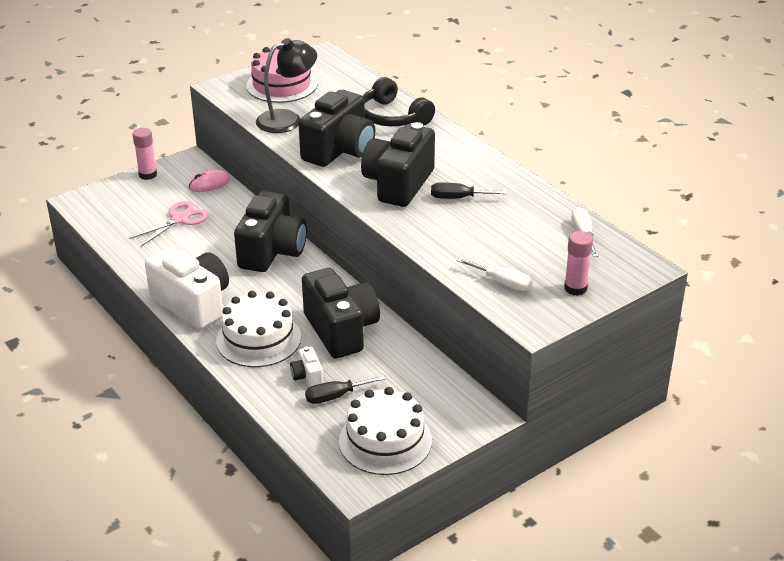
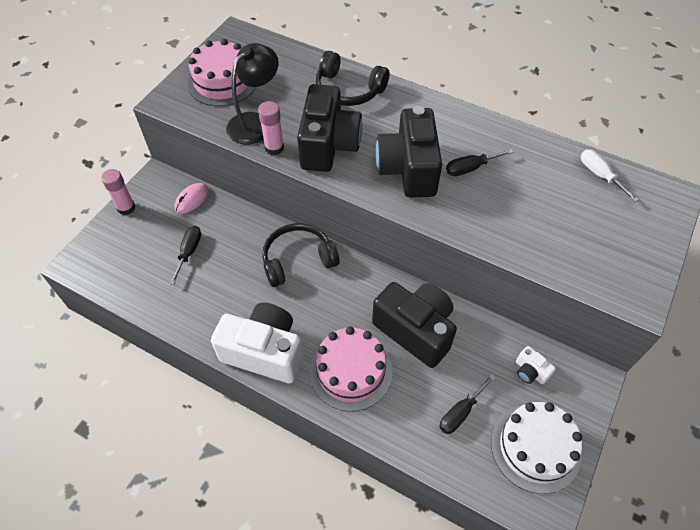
camera: 25 degrees left, 20 degrees up
pink scissors [129,201,209,246] -> black screwdriver [170,226,201,285]
white cake [216,291,301,367] -> pink cake [310,326,392,412]
black camera [234,191,307,272] -> black headphones [262,223,340,287]
white camera [290,346,323,387] -> white camera moved to [516,346,556,384]
white screwdriver [456,258,533,291] -> none
pink glue stick [564,231,593,296] -> pink glue stick moved to [258,101,284,155]

